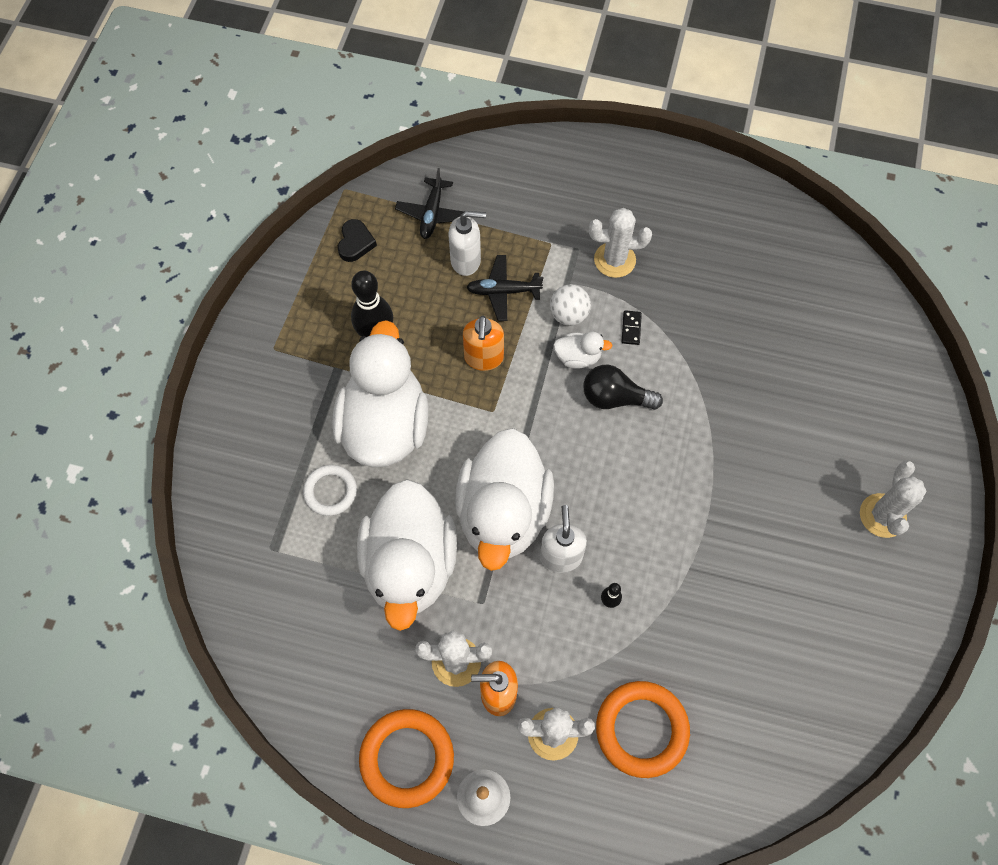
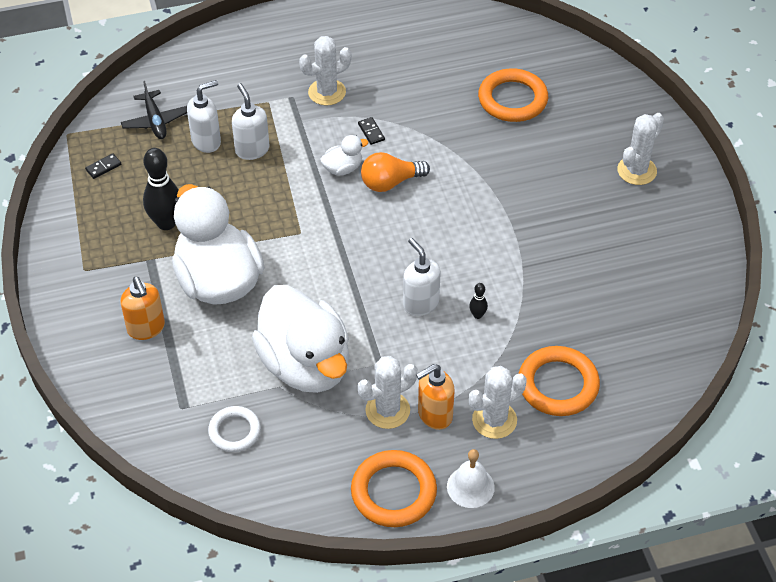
camera: 30 degrees left, 15 degrees down
white ring [303,465,357,516] -> white ring moved to [208,406,261,452]
black heart [338,219,377,262] -> black domino [85,153,121,179]
white duck [455,428,554,571] -> none
orange soap dispenser [463,316,504,371] -> orange soap dispenser moved to [120,277,165,340]
black plane [466,255,543,321] -> white soap dispenser [232,83,269,160]
white ball [550,284,591,326] -> none
black light bulb [583,365,663,410] -> orange light bulb [361,152,430,192]
white cactus [860,460,926,538] -> white cactus turned 60 degrees clockwise [617,113,664,185]
none -> orange ring [478,68,548,122]

